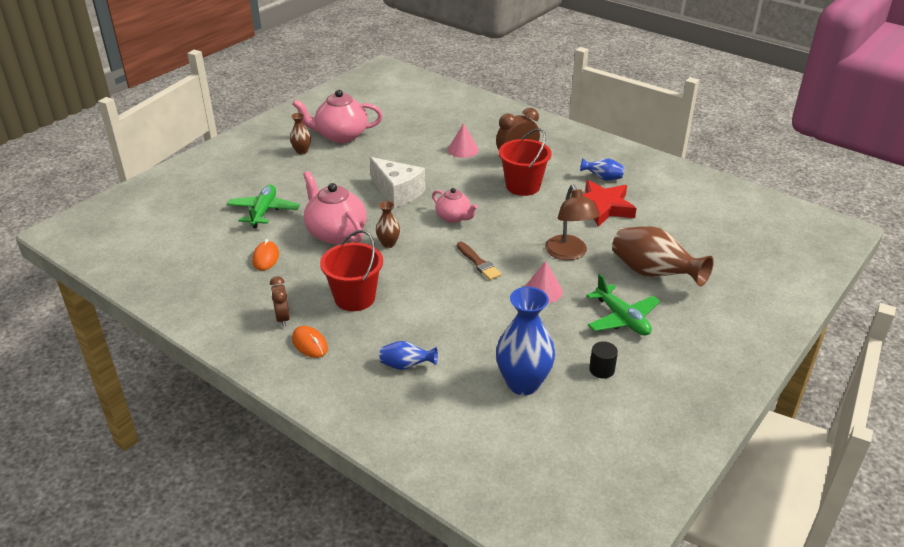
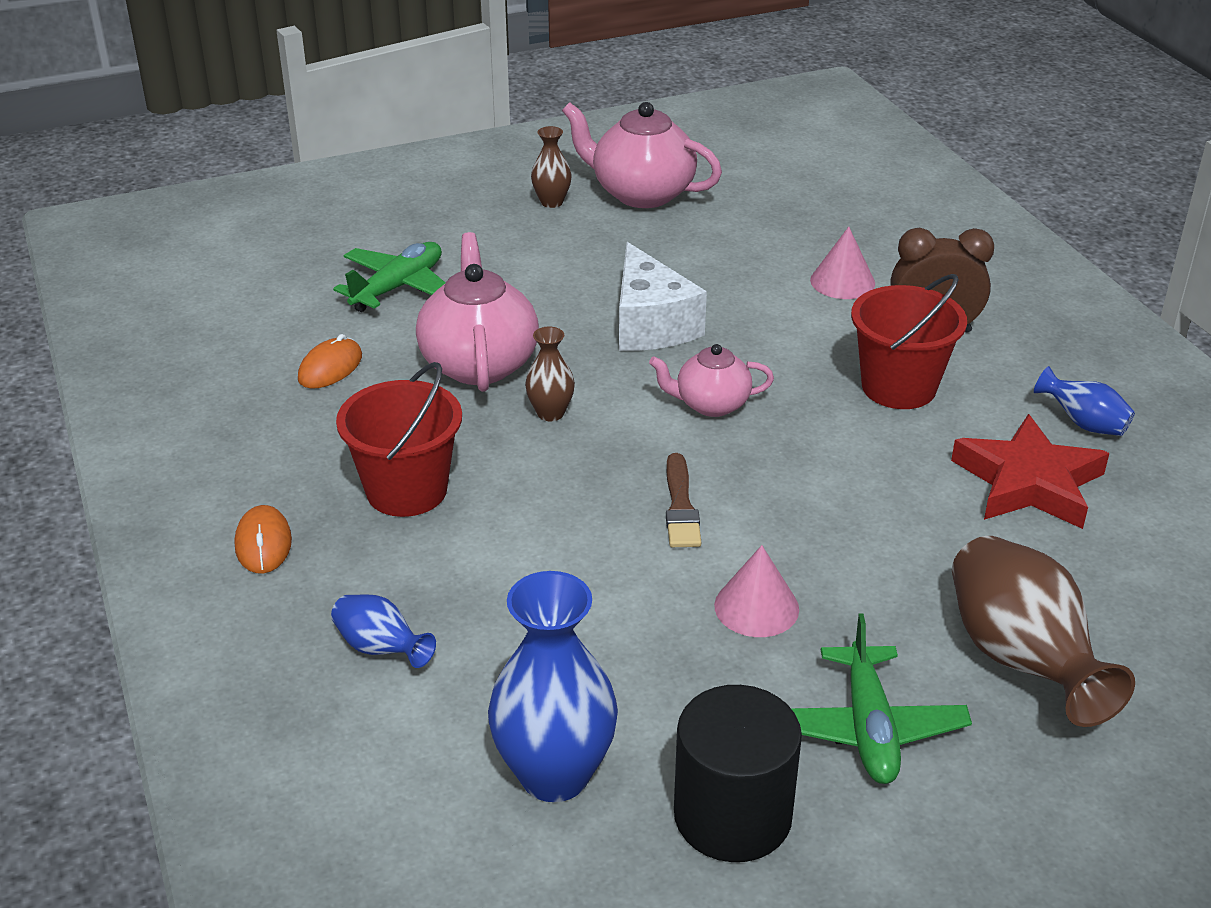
camera: 30 degrees right, 0 degrees up
brown clock [270,276,290,327] -> none
pink teapot [432,188,478,223] -> pink teapot turned 105 degrees clockwise [649,344,774,417]
brown lamp [545,185,599,260] -> none
black cylinder [589,341,618,379] -> black cylinder [674,685,802,862], size x2.06

